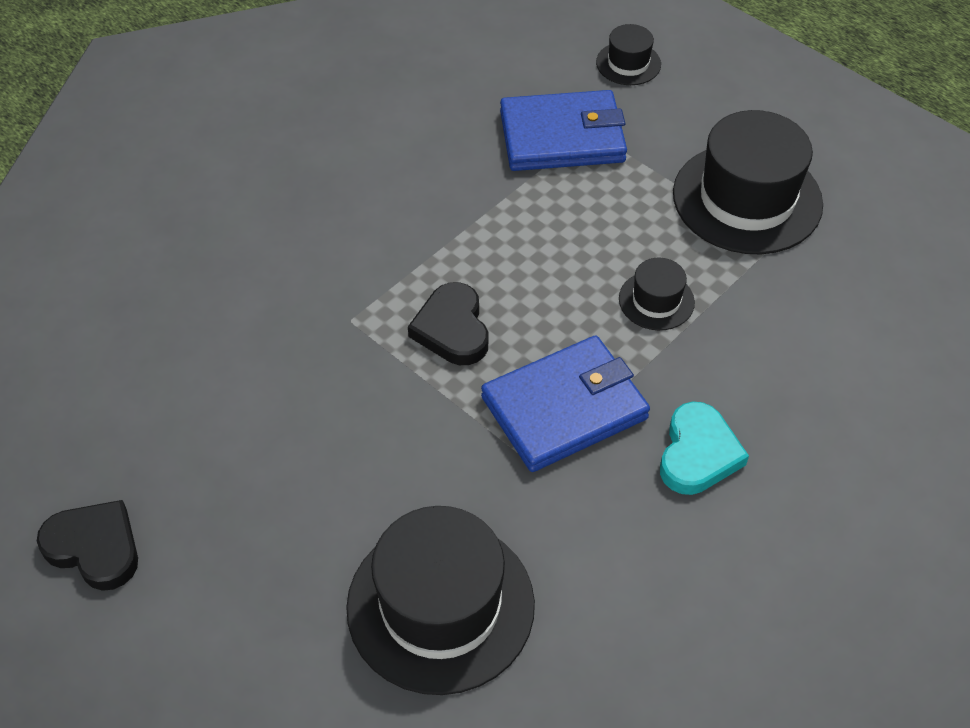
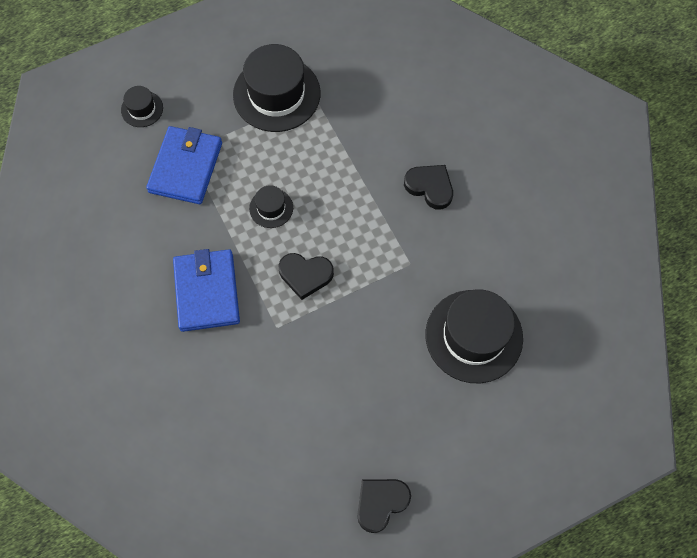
camera: 70 degrees left, 15 degrees up
blue wallet [481,335,650,472] -> blue wallet moved to [173,249,240,332]
black hat [619,258,695,330] -> black hat moved to [249,185,293,228]
turquoise heart [660,402,749,495] -> black heart [404,165,453,209]

